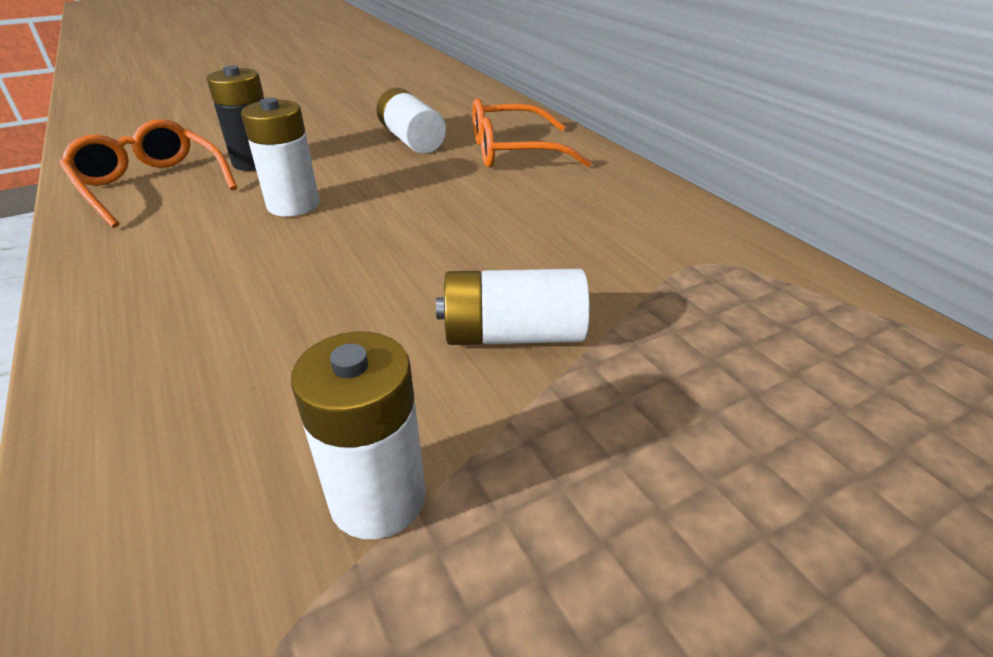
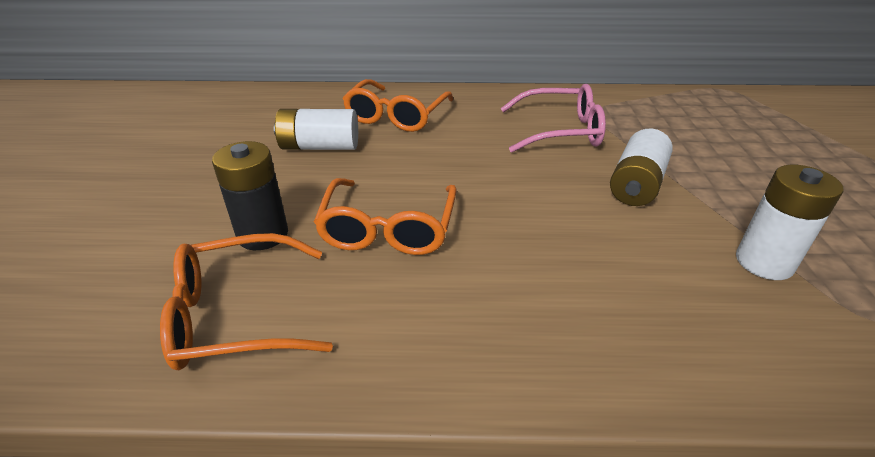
camera: 60 degrees left, 0 degrees up
white battery [241,98,320,216] -> orange glasses [314,178,457,255]
none -> pink glasses [500,84,606,153]

